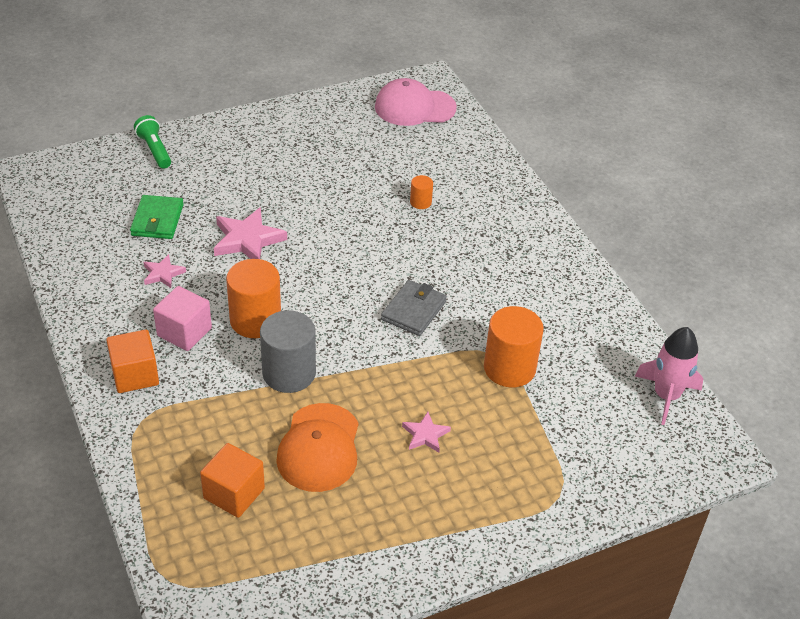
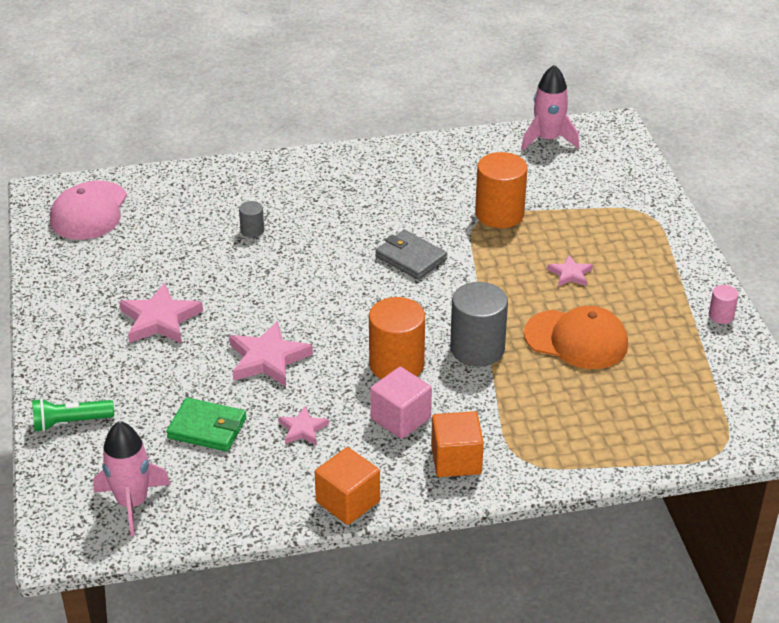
camera: 75 degrees left, 5 degrees down
orange cube [200,443,265,518] -> orange cube moved to [315,447,380,525]
orange cylinder [410,175,433,209] -> grey cylinder [239,201,264,238]
none -> pink rocket [93,421,171,536]
none -> pink star [119,283,203,343]
none -> pink cylinder [709,285,739,324]

